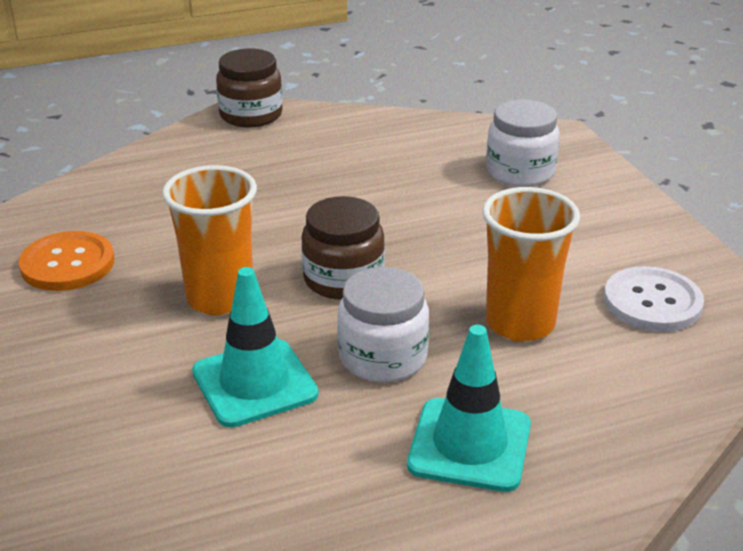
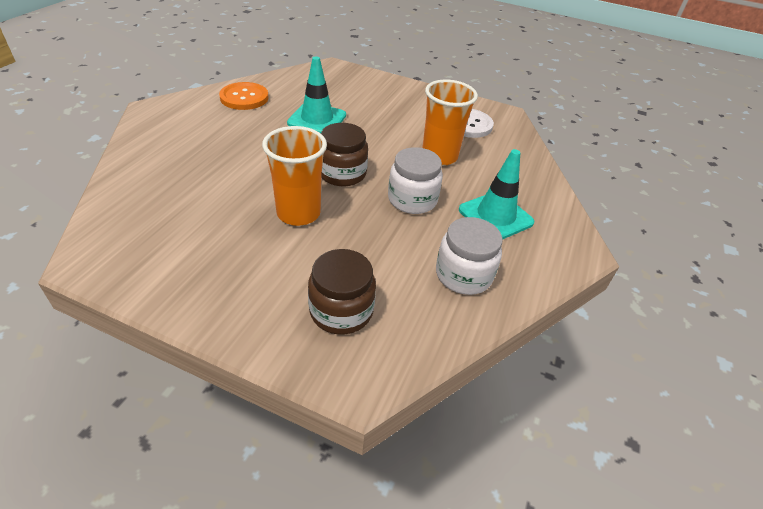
camera: 50 degrees left, 10 degrees up
orange button [19,231,114,291] -> orange button moved to [219,82,269,110]
turquoise traffic cone [192,267,319,427] -> turquoise traffic cone moved to [287,56,346,133]
brown jar [216,49,283,128] -> brown jar moved to [308,249,376,334]
white jar [486,99,560,187] -> white jar moved to [436,217,502,295]

